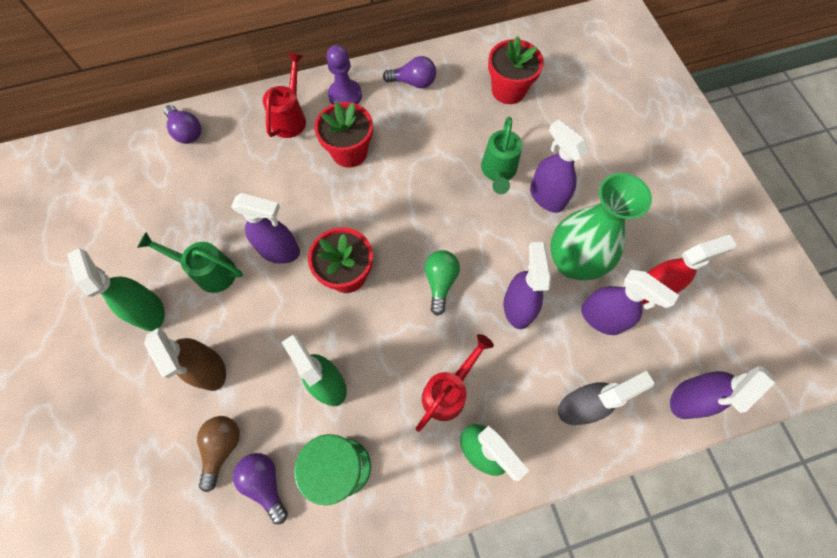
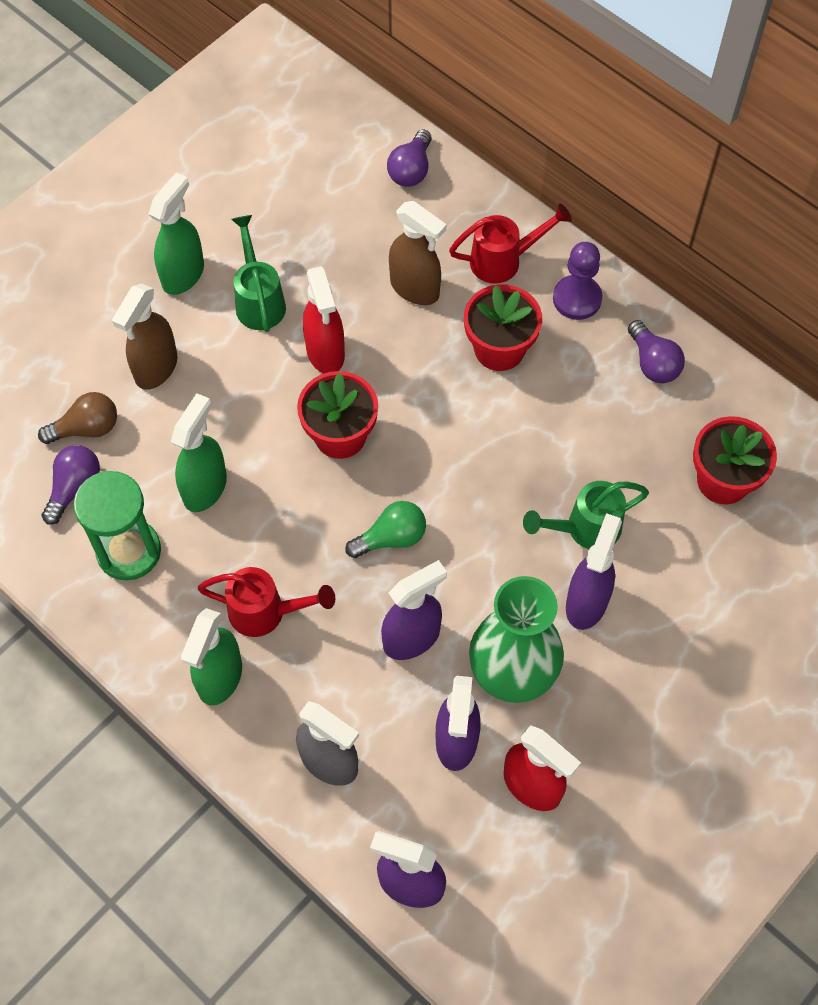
camera: 60 degrees right, 5 degrees down
purple spray bottle [231,193,300,264] -> red spray bottle [303,266,345,373]
none -> brown spray bottle [389,201,447,305]

